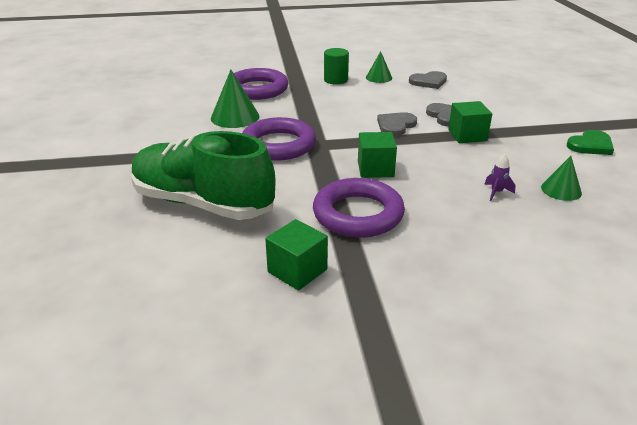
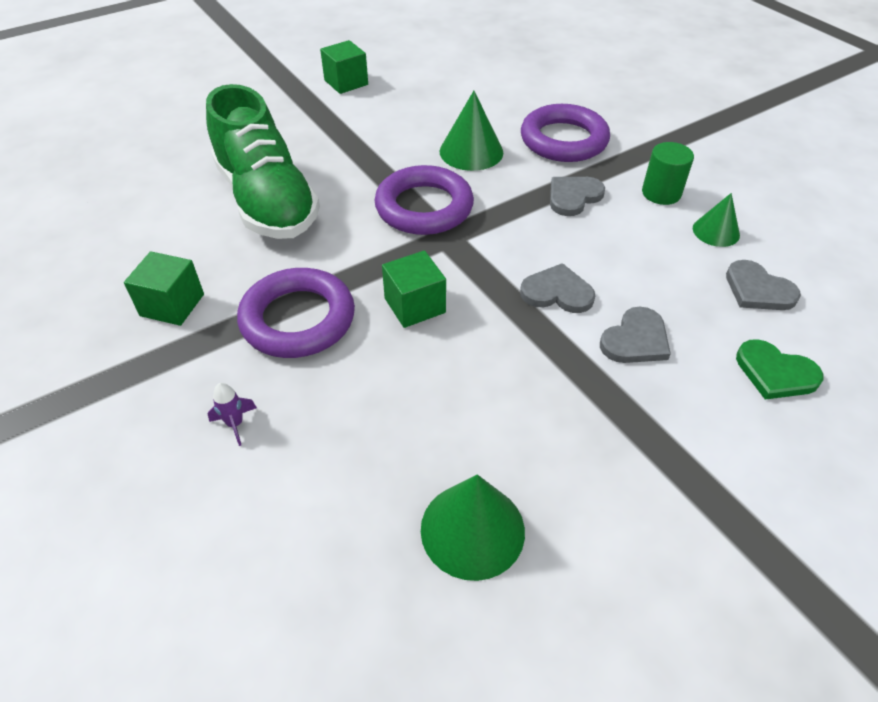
camera: 65 degrees right, 15 degrees up
green shoe [131,131,275,220] -> green shoe turned 150 degrees clockwise [206,84,320,239]
green cube [448,101,492,143] -> green cube moved to [320,40,368,94]
purple rocket [484,154,516,201] -> purple rocket moved to [207,383,257,446]
green cone [541,156,582,201] -> green cone [421,474,525,581], size x1.58
green heart [567,130,614,155] -> green heart moved to [736,339,824,400]
none -> grey heart [550,177,605,216]

